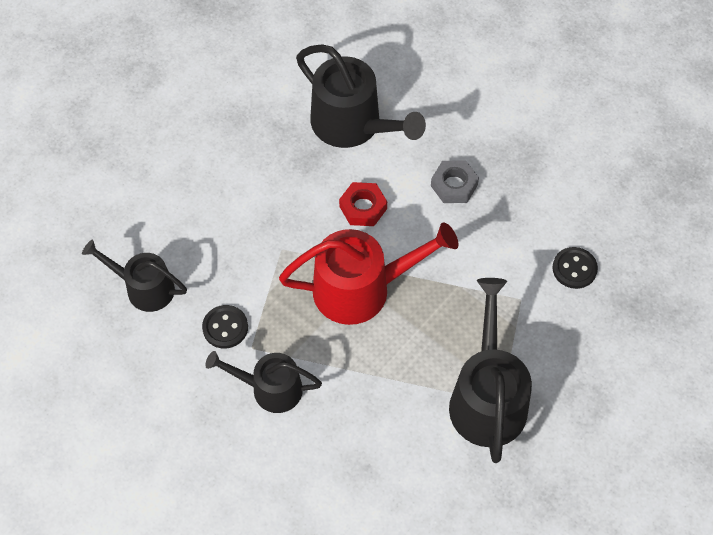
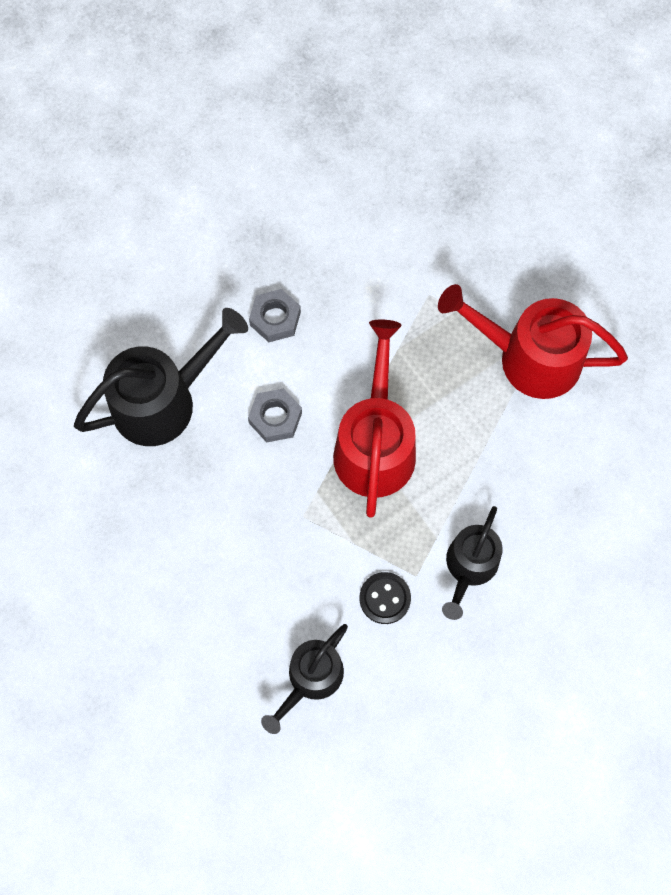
camera: 75 degrees left, 10 degrees up
red nut [339,182,387,226] -> grey nut [248,388,302,443]
black watering can [449,278,532,463] -> red watering can [438,284,628,399]
black button [552,247,598,289] -> none

